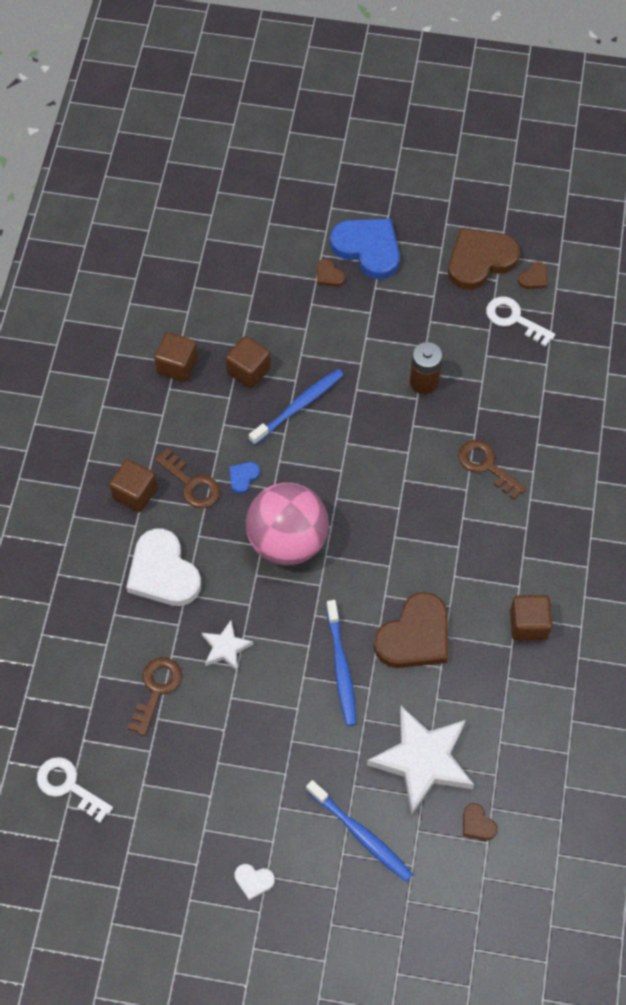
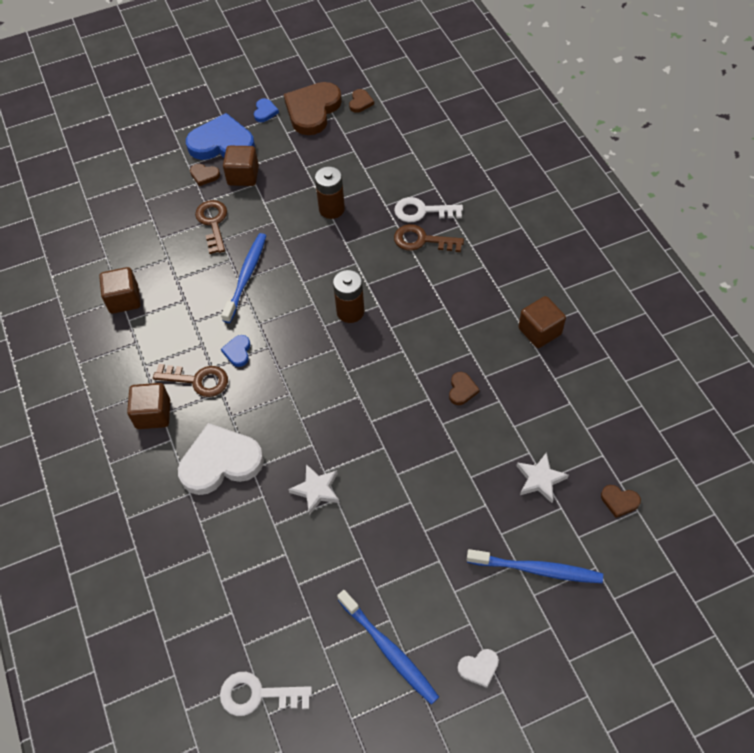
camera: 30 degrees left, 5 degrees down
white heart [126,528,201,606] -> white heart turned 135 degrees clockwise [178,423,264,495]
brown key [128,657,182,736] -> brown key moved to [195,200,227,254]
brown cube [226,336,271,388] -> brown cube moved to [223,146,259,186]
pink ball [246,483,329,565] -> none
blue toothbrush [326,600,356,726] -> blue toothbrush moved to [337,590,439,705]
white star [367,706,474,814] -> white star [516,452,569,503], size x0.51
brown heart [374,592,448,668] -> brown heart [449,372,480,405], size x0.44
white key [486,296,555,347] -> white key moved to [394,197,463,222]
none -> blue heart [254,98,279,122]
none -> brown battery [333,270,364,323]

